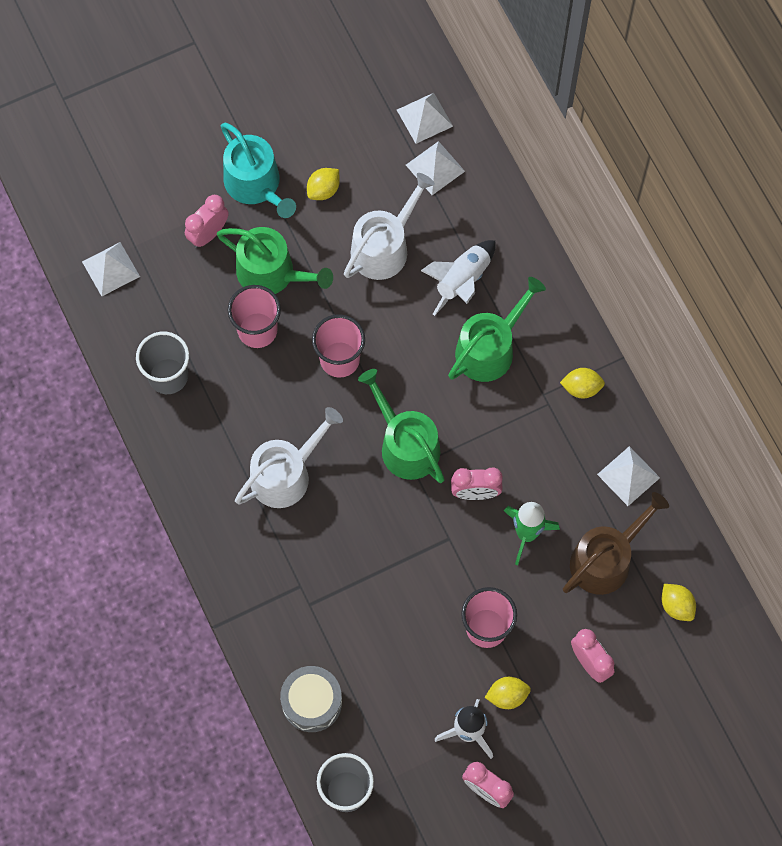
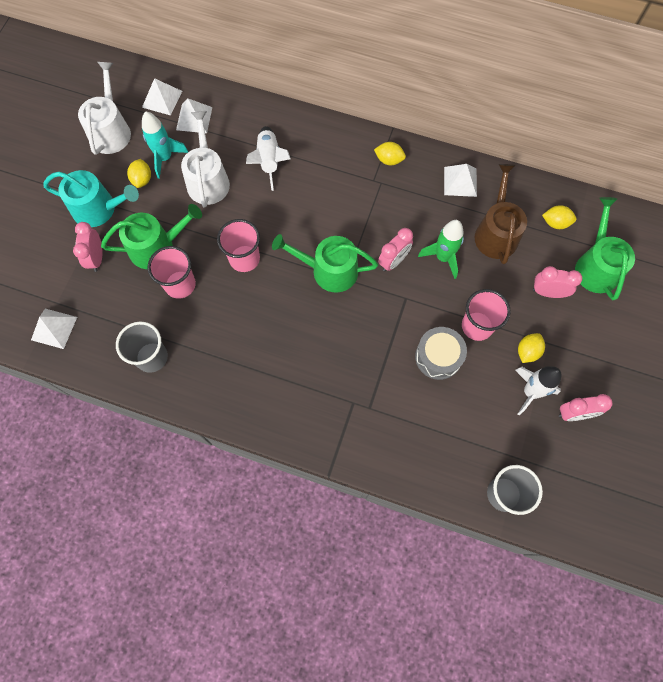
camera: 45 degrees left, 0 degrees up
white watering can [235,407,343,508] -> white watering can moved to [78,62,131,155]
grey drum [280,666,342,732] -> grey drum moved to [415,327,467,380]
green watering can [448,277,546,382] -> green watering can moved to [575,197,635,300]
yellow lemon [560,368,605,399] -> yellow lemon turned 60 degrees clockwise [374,142,406,165]
none -> turquoise rocket [142,111,188,179]

